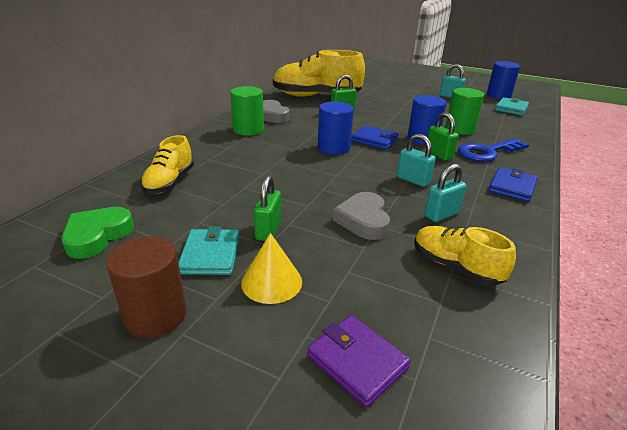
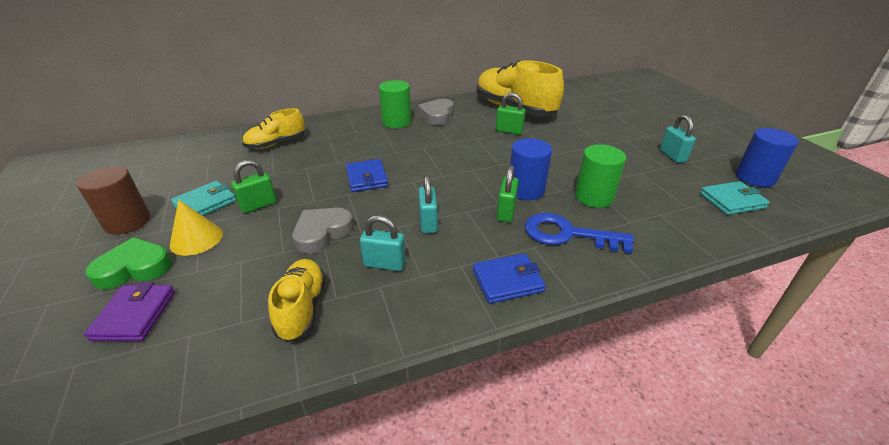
camera: 45 degrees right, 5 degrees up
green heart [61,207,134,259] -> green heart moved to [85,237,172,290]
blue cylinder [318,101,354,155] -> none
blue wallet [351,126,399,150] -> blue wallet moved to [346,159,388,192]

